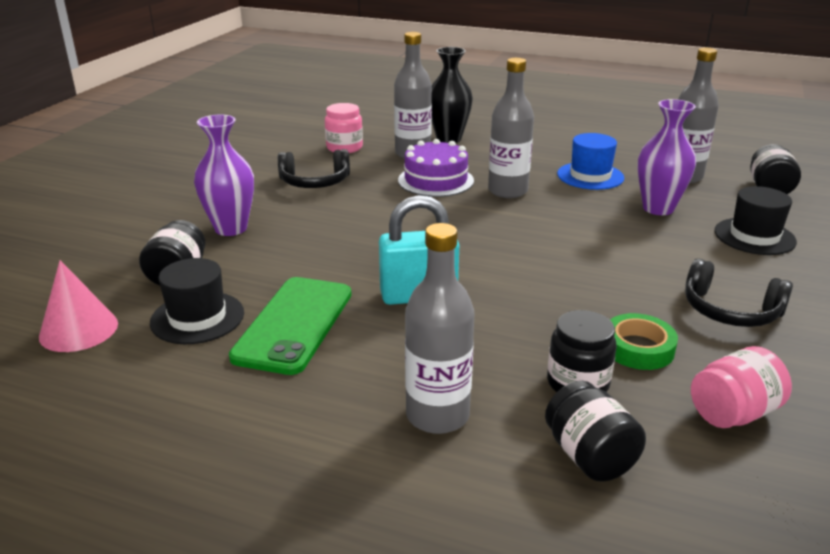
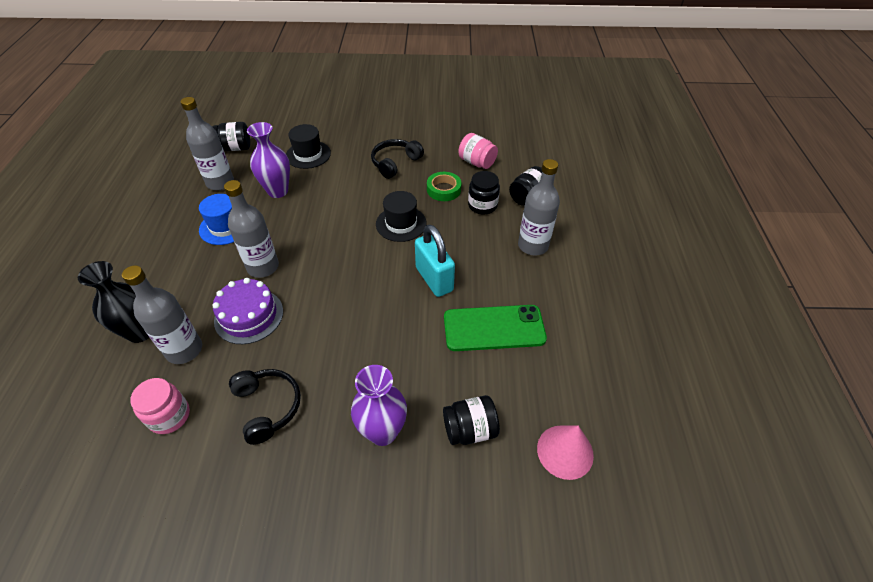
camera: 110 degrees left, 20 degrees up
black hat [150,258,244,344] -> black hat moved to [376,191,427,242]
black headphones [685,259,793,327] -> black headphones turned 150 degrees counterclockwise [371,139,424,179]

